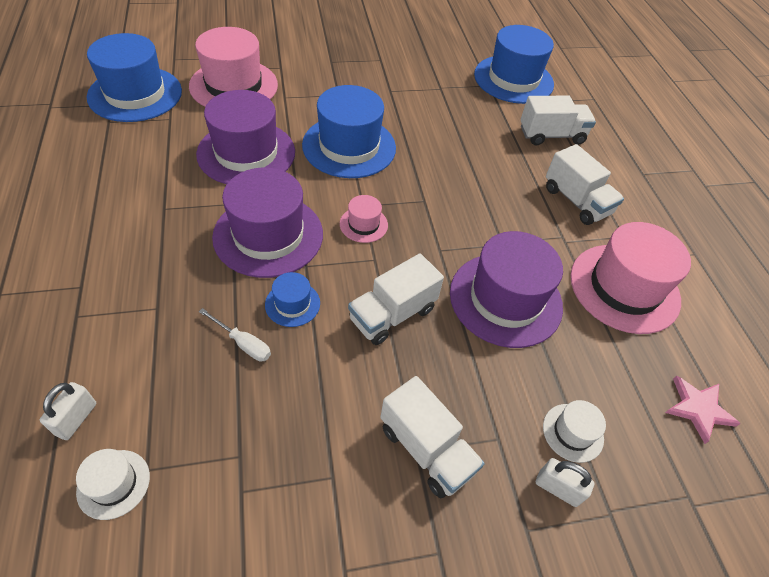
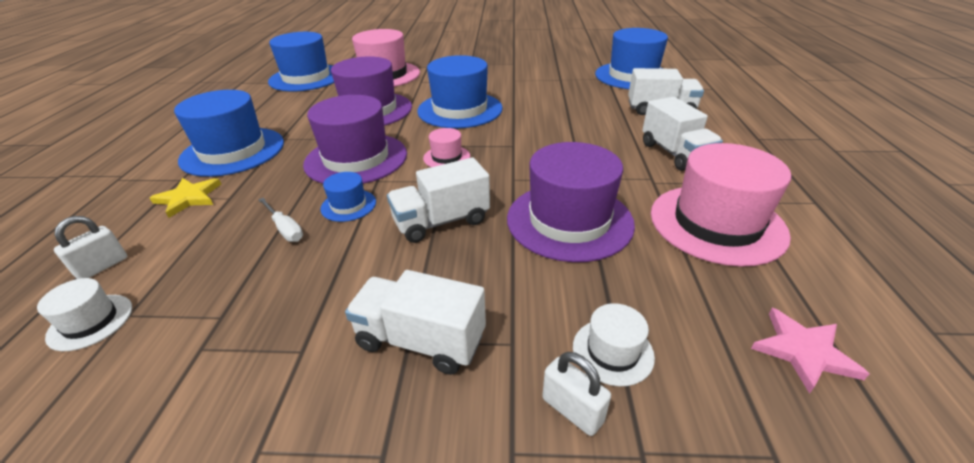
camera: 20 degrees right, 15 degrees down
white truck [380,376,485,498] -> white truck turned 135 degrees clockwise [345,270,486,375]
none -> yellow star [150,178,221,218]
none -> blue hat [174,90,284,177]

